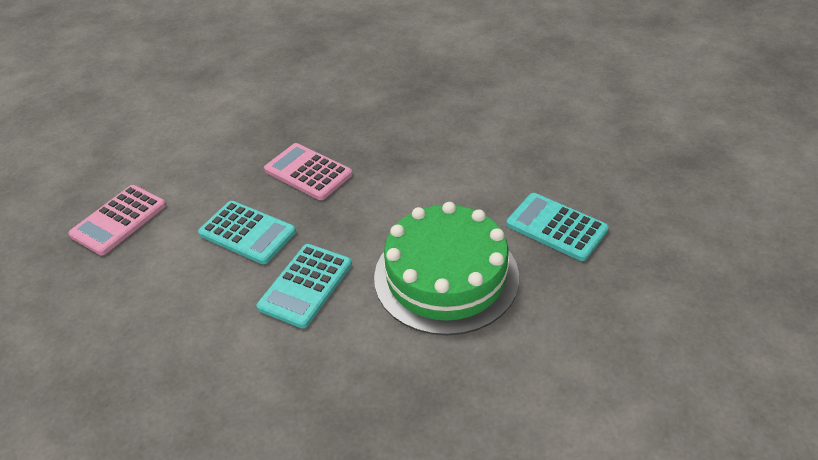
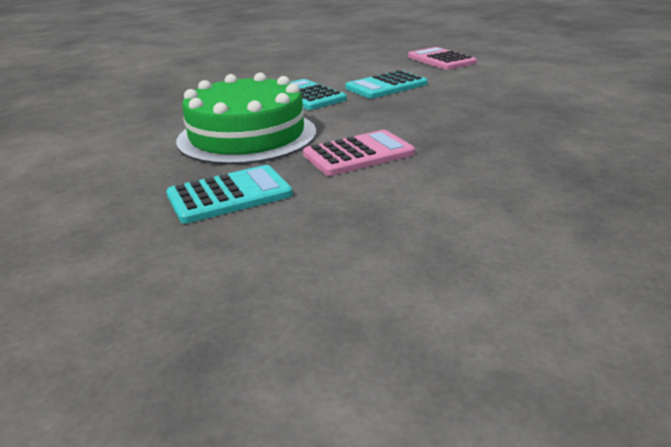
camera: 115 degrees right, 15 degrees down
pink calculator [264,143,353,200] -> pink calculator moved to [303,130,415,176]

